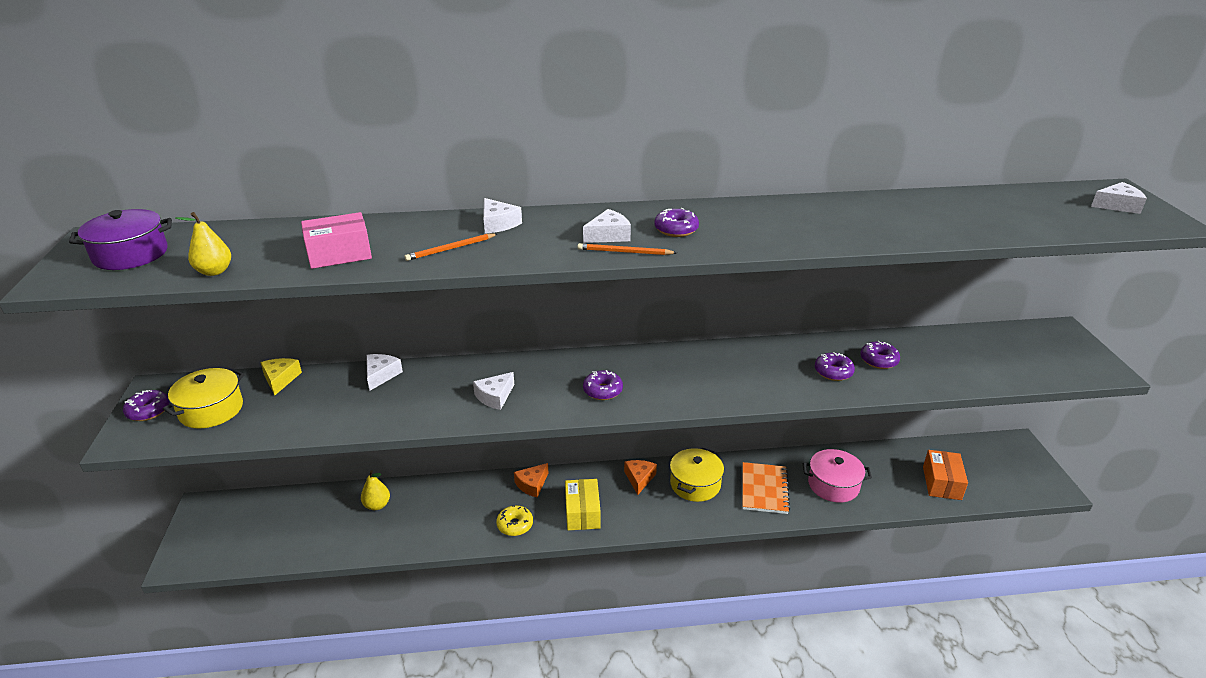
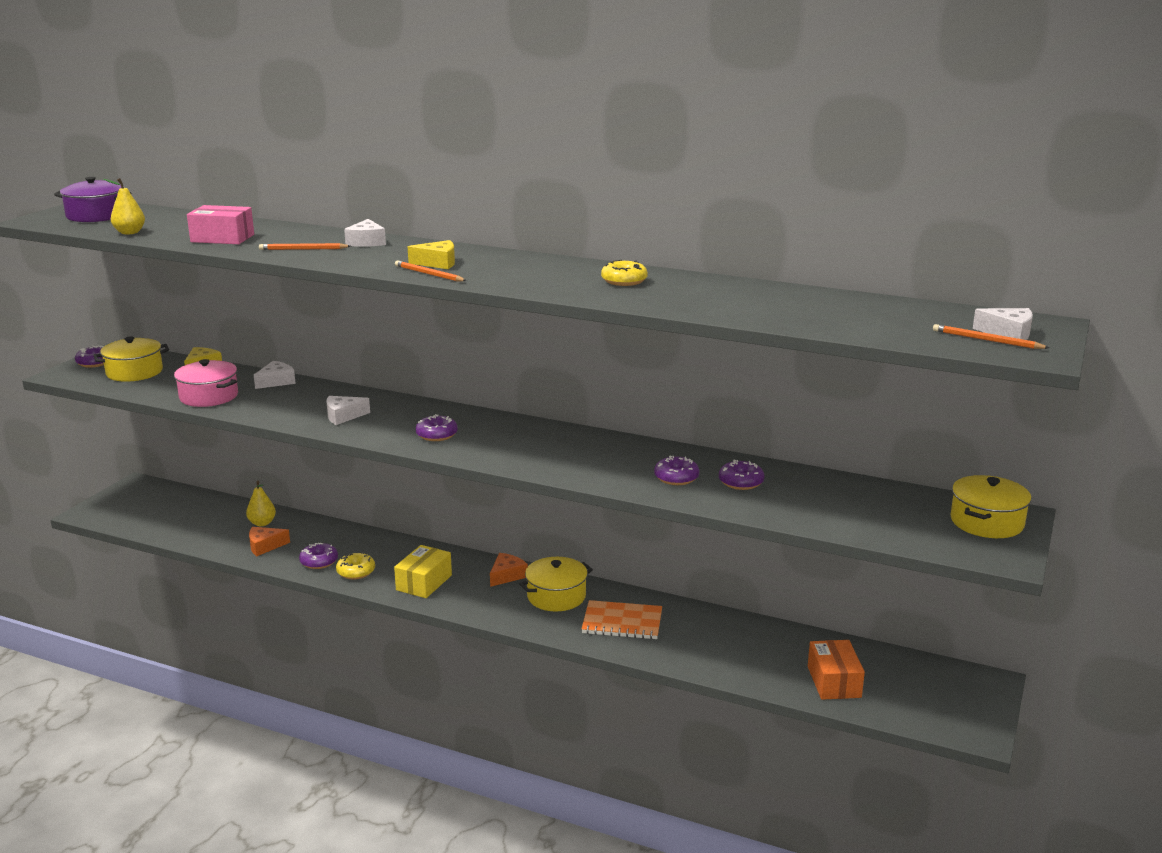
camera: 30 degrees right, 10 degrees down
orange cheese [514,463,548,498] -> orange cheese moved to [249,527,290,556]
white cheese [583,209,631,243] -> yellow cheese [408,240,455,269]
purple donut [654,208,699,237] -> purple donut moved to [299,543,338,569]
orange notebook [743,462,790,514] -> orange notebook turned 60 degrees clockwise [581,600,662,639]
pink pot [803,449,872,502] -> pink pot moved to [174,359,238,407]
orange box [923,450,968,500] -> orange box turned 45 degrees counterclockwise [808,640,865,700]
none -> yellow donut [601,260,648,286]
none -> orange pencil [933,324,1049,349]
none -> yellow pot [950,475,1031,538]

